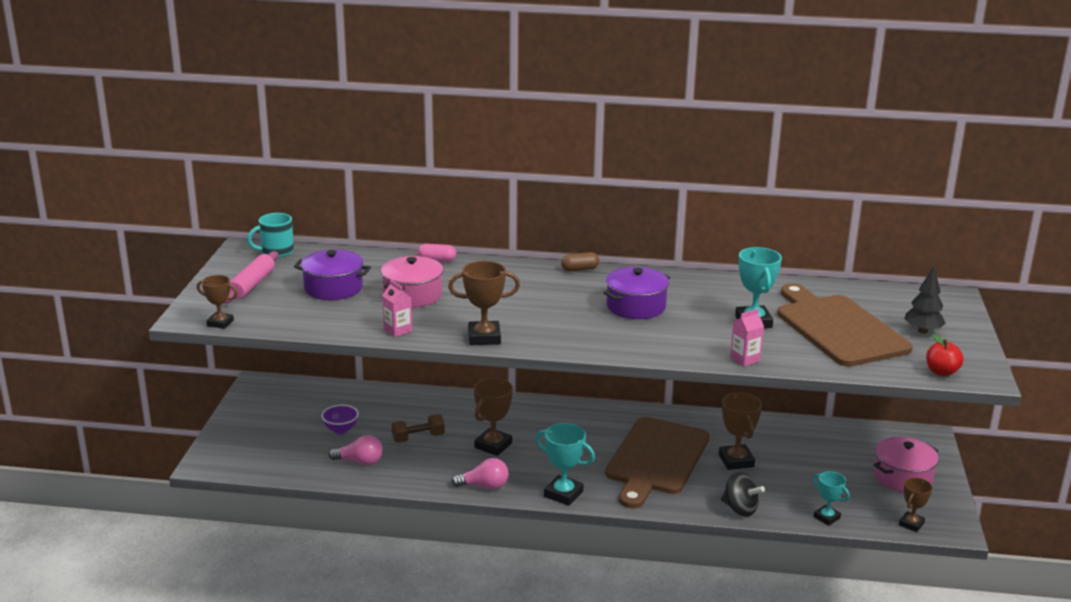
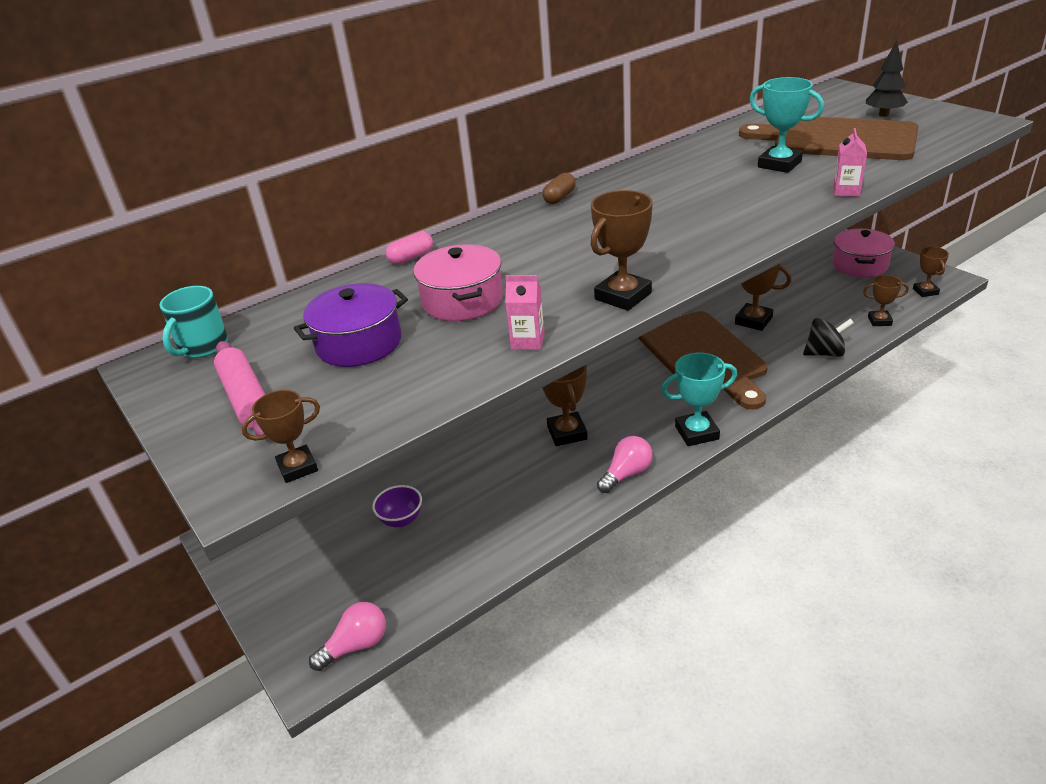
camera: 40 degrees left, 10 degrees up
pink light bulb [328,435,383,465] -> pink light bulb moved to [309,602,386,671]
brown dumbbell [392,414,445,443] -> none
purple pot [603,267,670,319] -> none
turquoise trophy [813,471,850,526] -> brown trophy [863,275,909,326]
red apple [926,334,964,376] -> none

